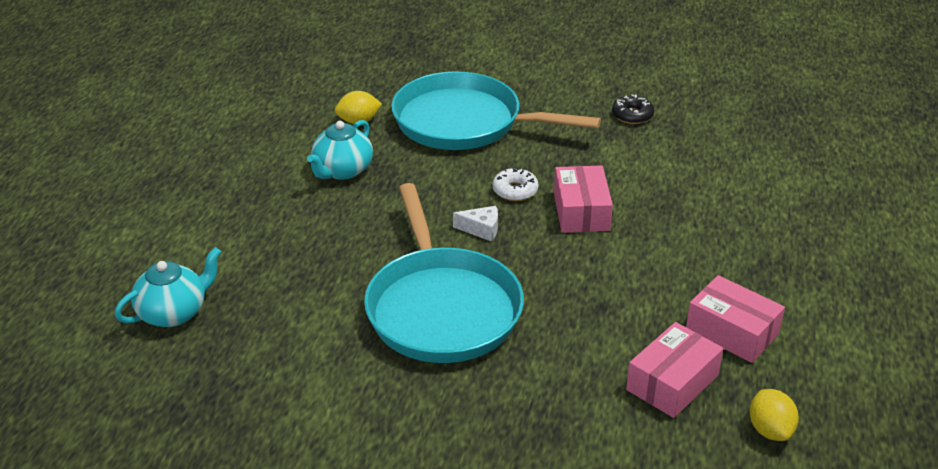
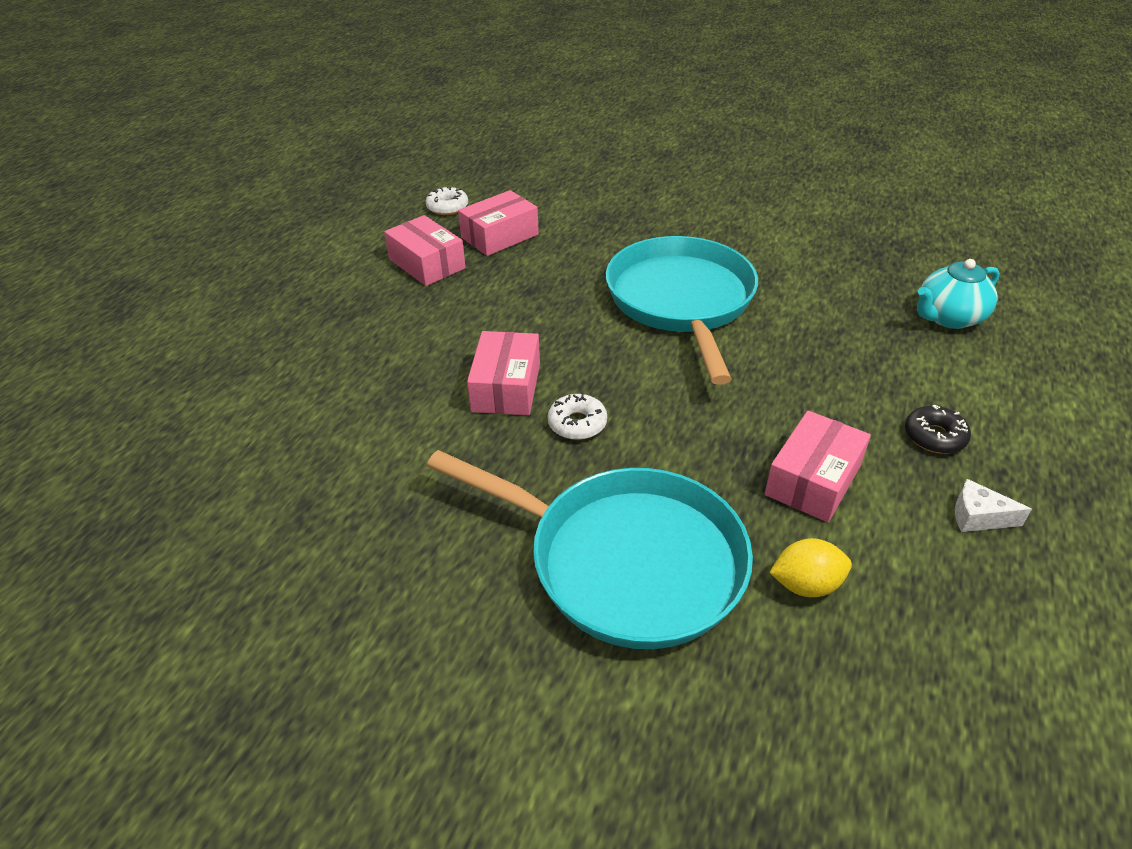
camera: 170 degrees left, 5 degrees up
turquoise teapot [307,120,373,180] -> pink box [765,411,871,522]
white cheese [453,206,498,242] -> white cheese moved to [955,479,1032,532]
black donut [612,94,654,124] -> black donut moved to [905,405,971,453]
yellow lemon [750,389,799,441] -> white donut [425,187,468,215]

